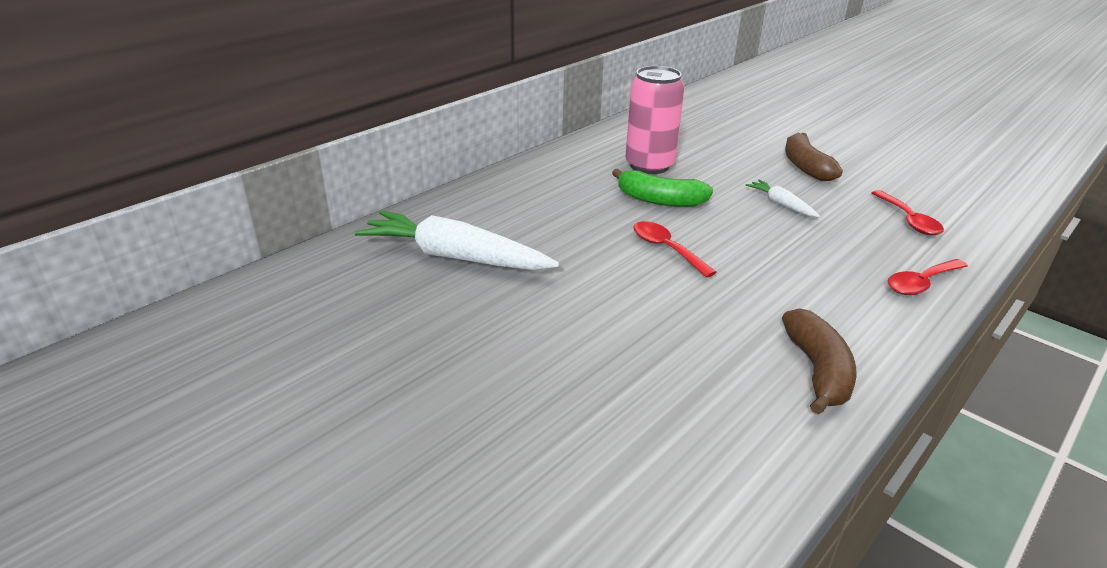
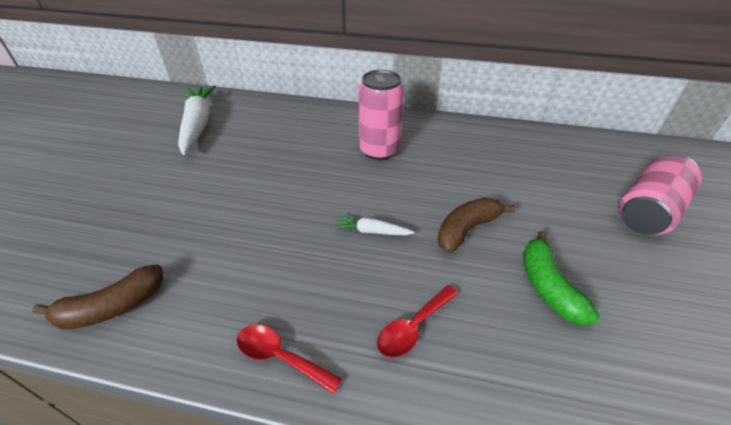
camera: 60 degrees right, 10 degrees up
green banana [612,168,713,207] -> green banana moved to [523,231,599,325]
red spoon [633,221,716,278] -> none
white carrot [746,180,820,217] -> white carrot turned 105 degrees counterclockwise [333,215,415,235]
none -> pink can [618,154,702,235]

